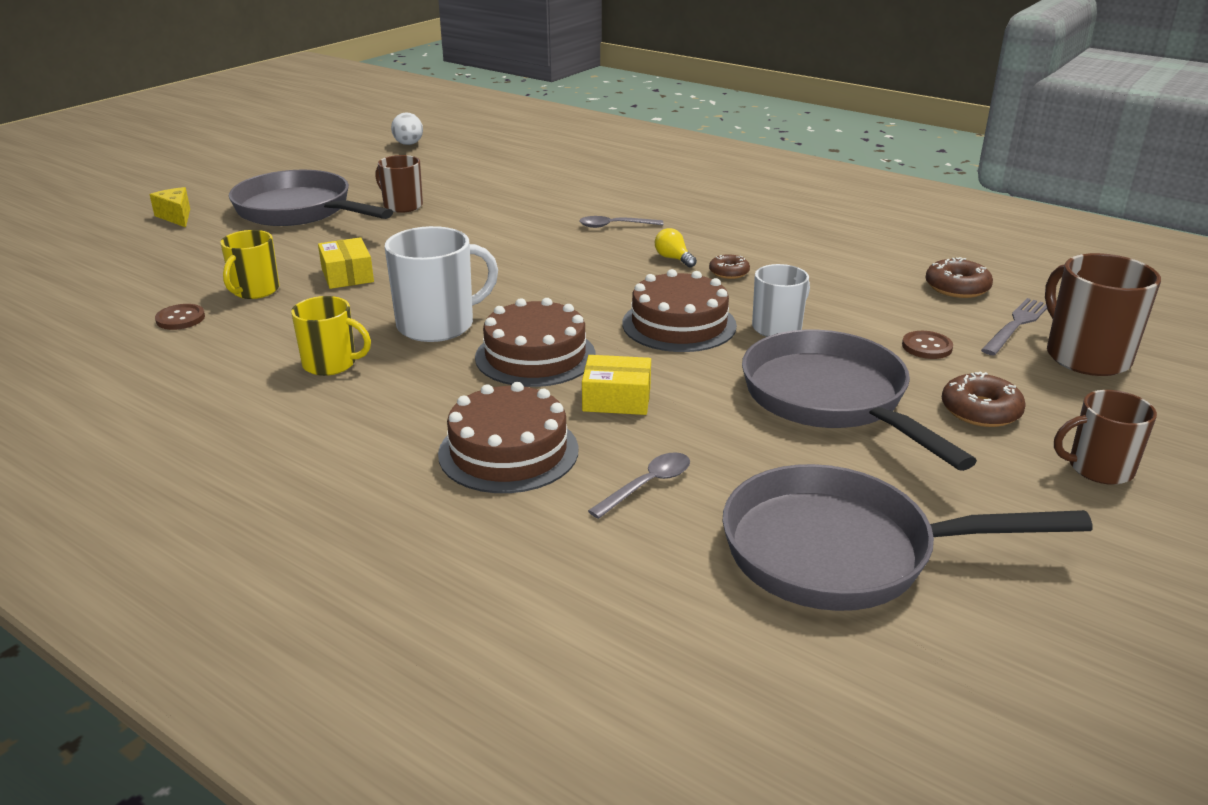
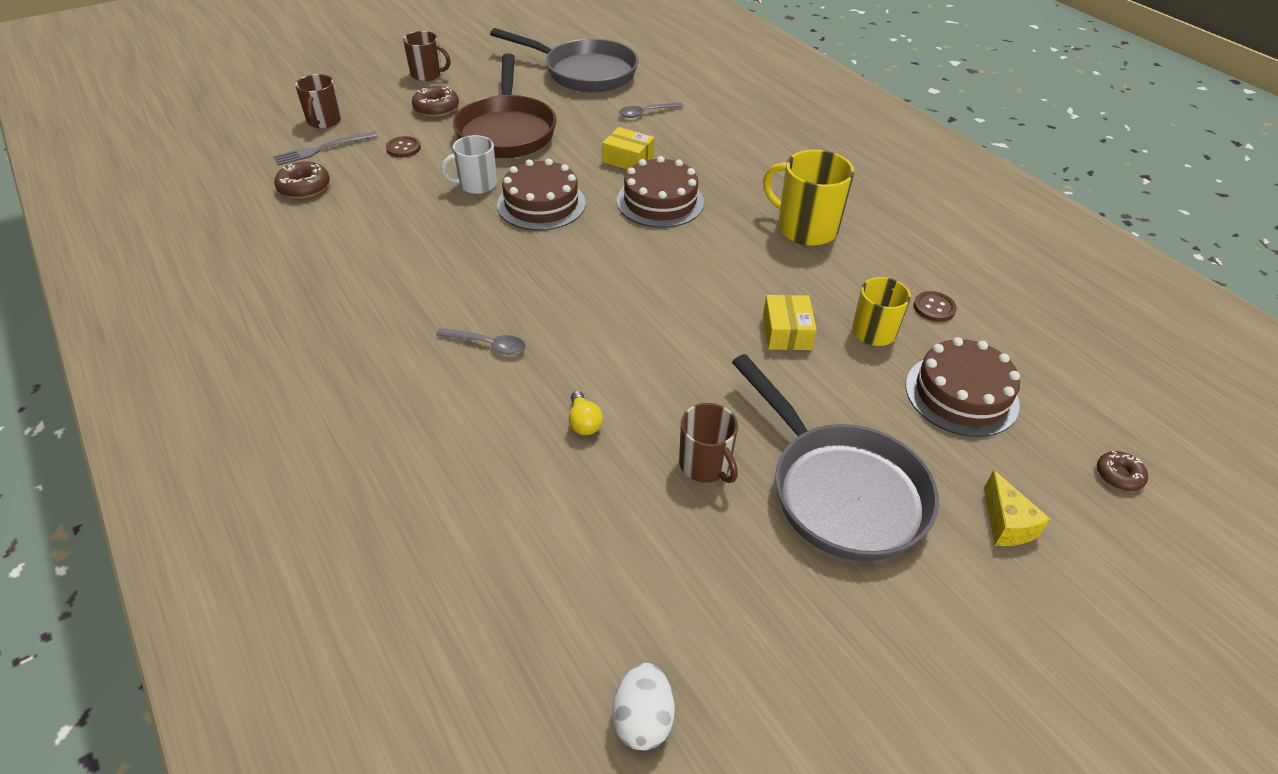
camera: 160 degrees left, 15 degrees up
yellow mug [291,296,371,376] -> yellow mug [763,150,854,246], size x1.55
white mug [385,226,498,342] -> none
brown cake [438,382,579,493] -> brown cake moved to [906,337,1020,437]
yellow light bulb [655,228,697,268] -> yellow light bulb moved to [569,391,603,435]
brown donut [709,254,750,279] -> brown donut moved to [1097,451,1148,491]
grey pan [742,330,977,471] -> brown pan [453,54,557,158]
brown mug [1045,253,1161,376] -> brown mug [295,74,341,128], size x0.65

